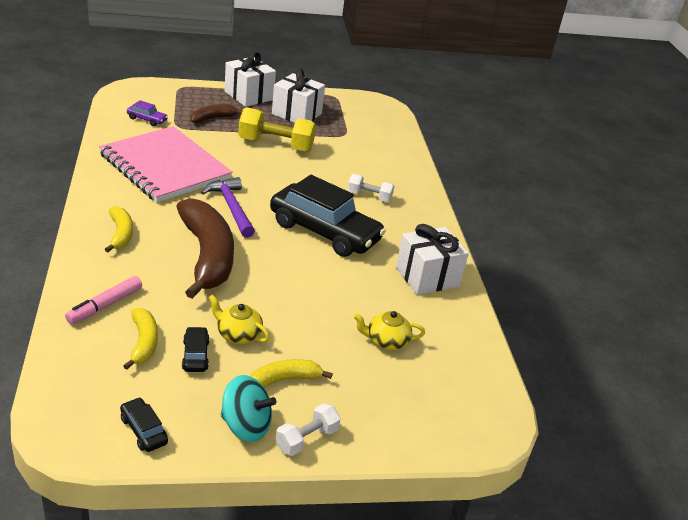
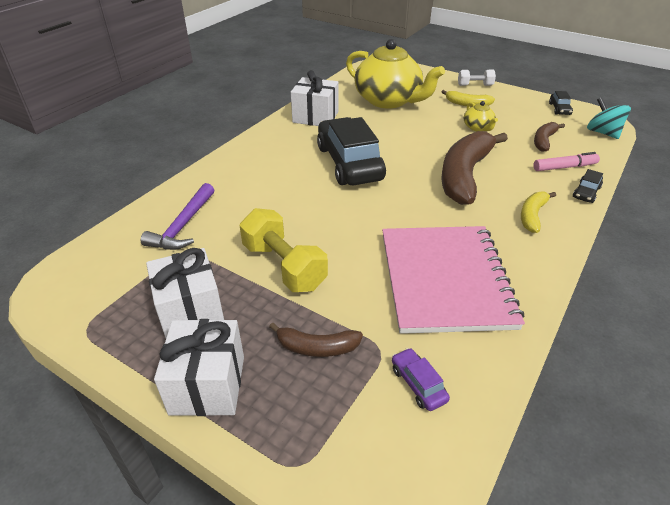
camera: 135 degrees left, 5 degrees up
yellow banana [123,308,158,370] -> brown banana [534,122,565,152]
black car [182,327,210,372] -> black car moved to [573,169,603,203]
purple hammer [201,177,255,238] -> purple hammer moved to [141,183,214,250]
turquoise spinning top [220,375,276,442] -> turquoise spinning top moved to [587,97,631,139]
white dumbbell [348,174,394,202] -> none
yellow teapot [353,311,425,350] -> yellow teapot [346,39,445,109], size x2.34

